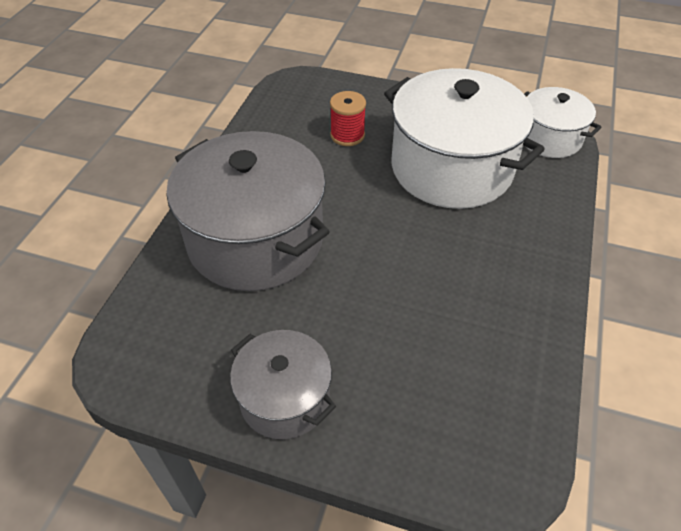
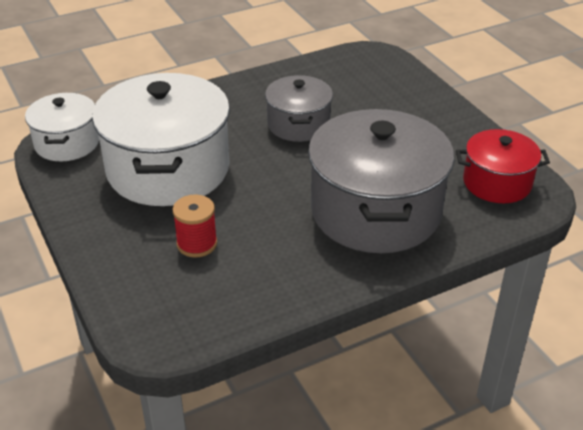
camera: 135 degrees left, 10 degrees down
grey pot [230,330,336,439] -> grey pot moved to [265,75,333,142]
none -> red pot [456,129,550,203]

